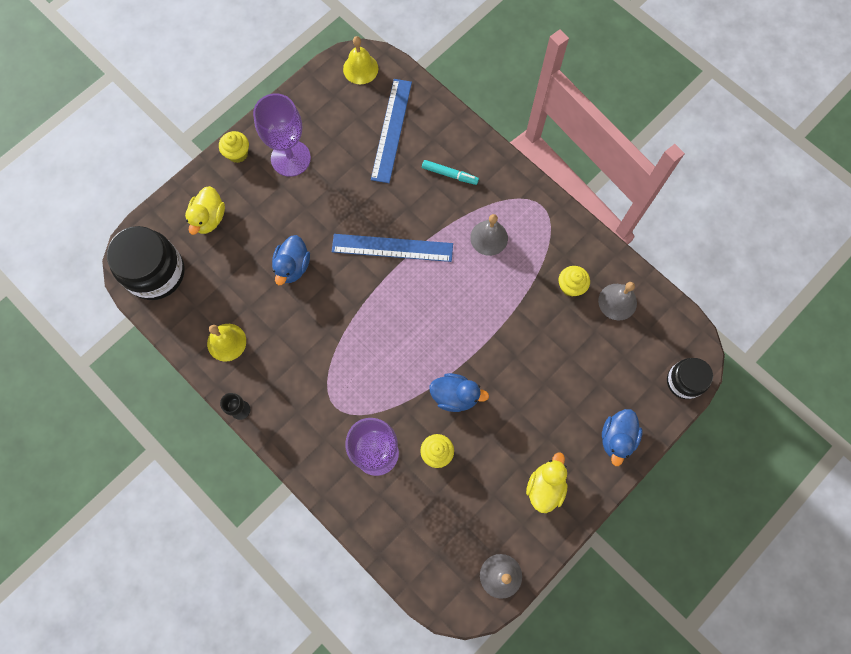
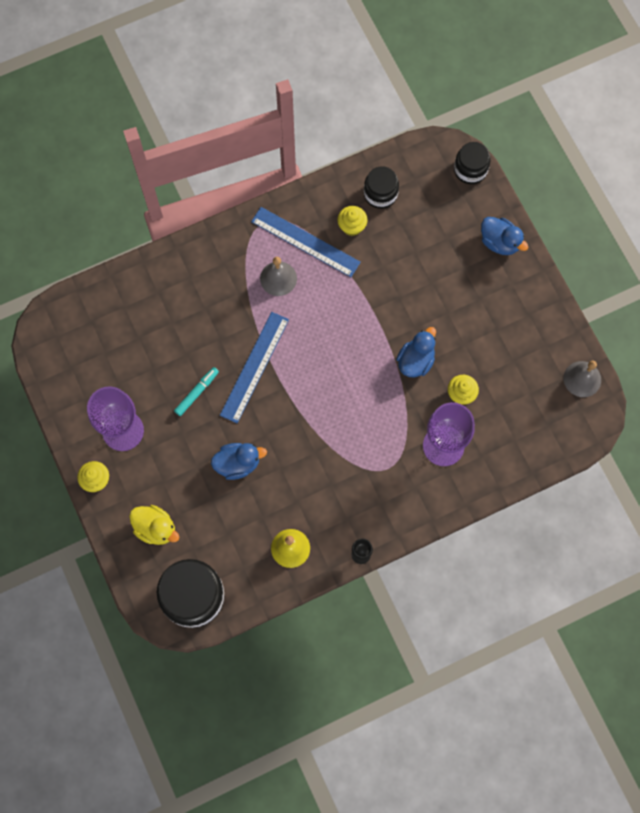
camera: 70 degrees left, 0 degrees up
blue duck [272,235,310,285] -> blue duck turned 45 degrees counterclockwise [211,443,267,480]
yellow bell [343,36,378,84] -> none
blue ruler [371,79,412,183] -> blue ruler moved to [251,207,361,277]
turquoise marker [422,160,479,185] -> turquoise marker moved to [174,367,219,416]
yellow duck [526,452,567,513] -> none
grey bell [598,282,637,320] -> black jar [364,166,399,209]

